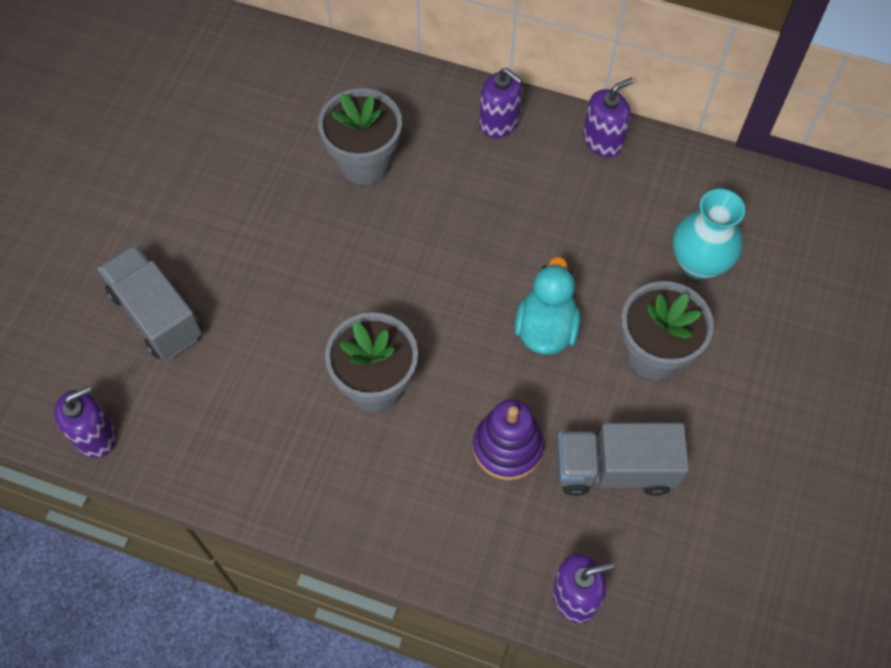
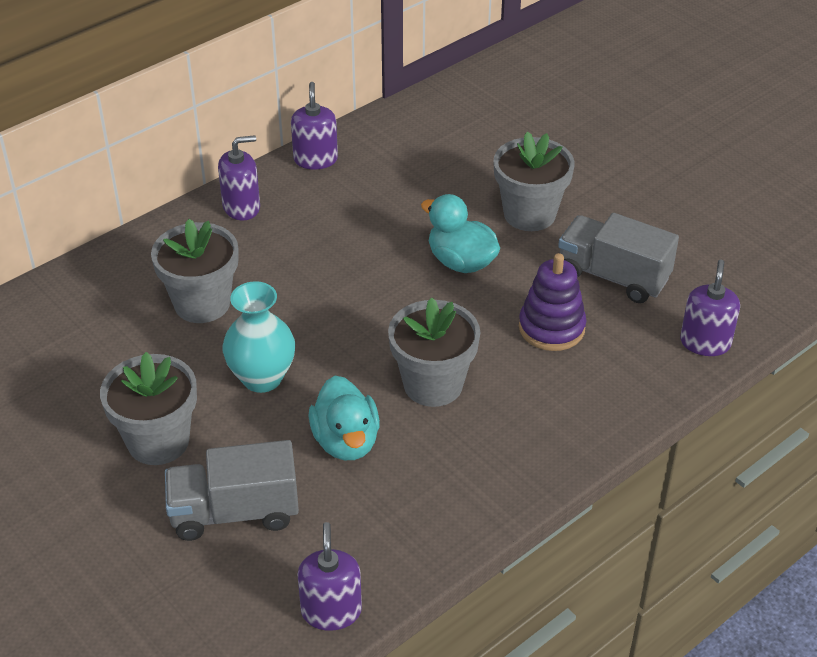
camera: 60 degrees left, 20 degrees down
grey truck [557,423,689,496] -> grey truck turned 90 degrees clockwise [558,213,679,303]
turquoise vase [673,189,745,280] -> turquoise vase moved to [223,281,295,393]
none -> grey flower pot [100,352,197,465]
none -> turquoise duck [309,376,380,460]

